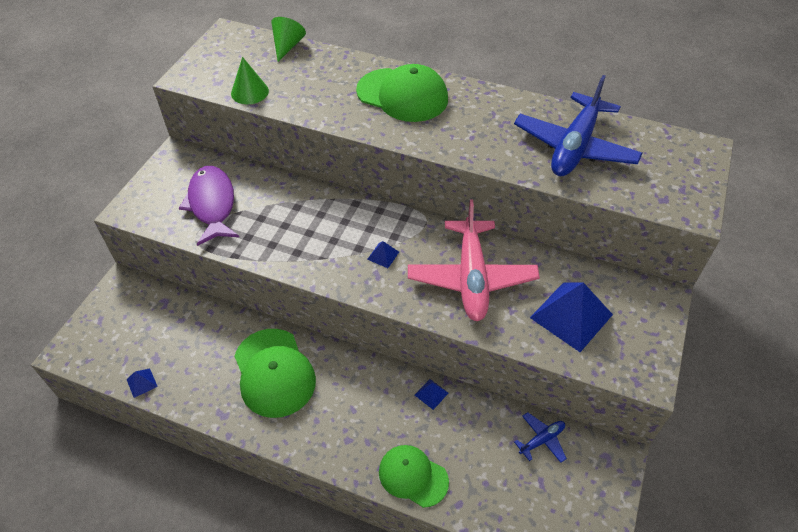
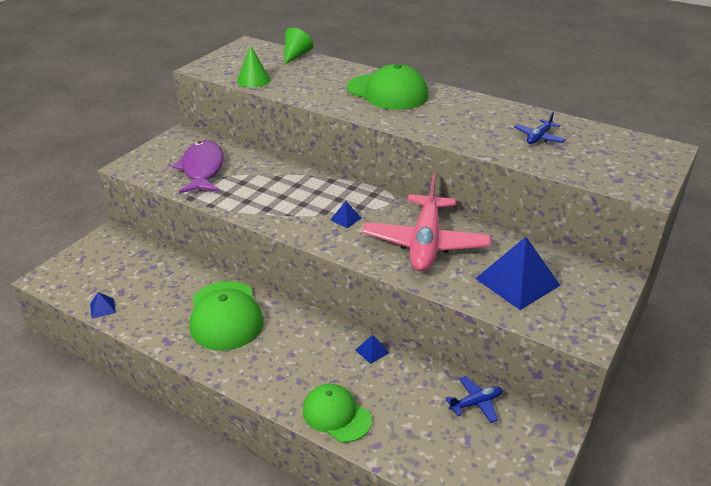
camera: 10 degrees right, 15 degrees down
blue plane [514,75,642,176] -> blue plane [514,111,566,144], size x0.44

